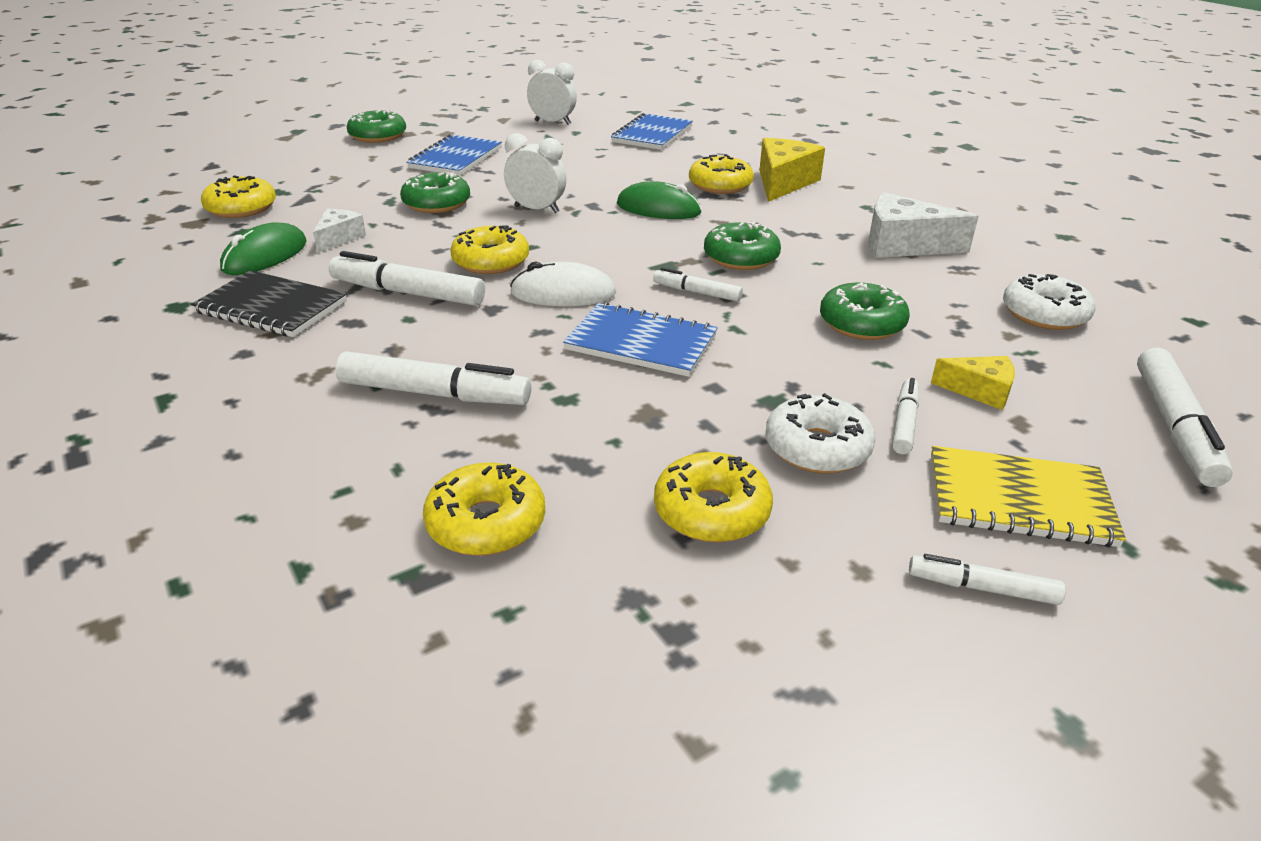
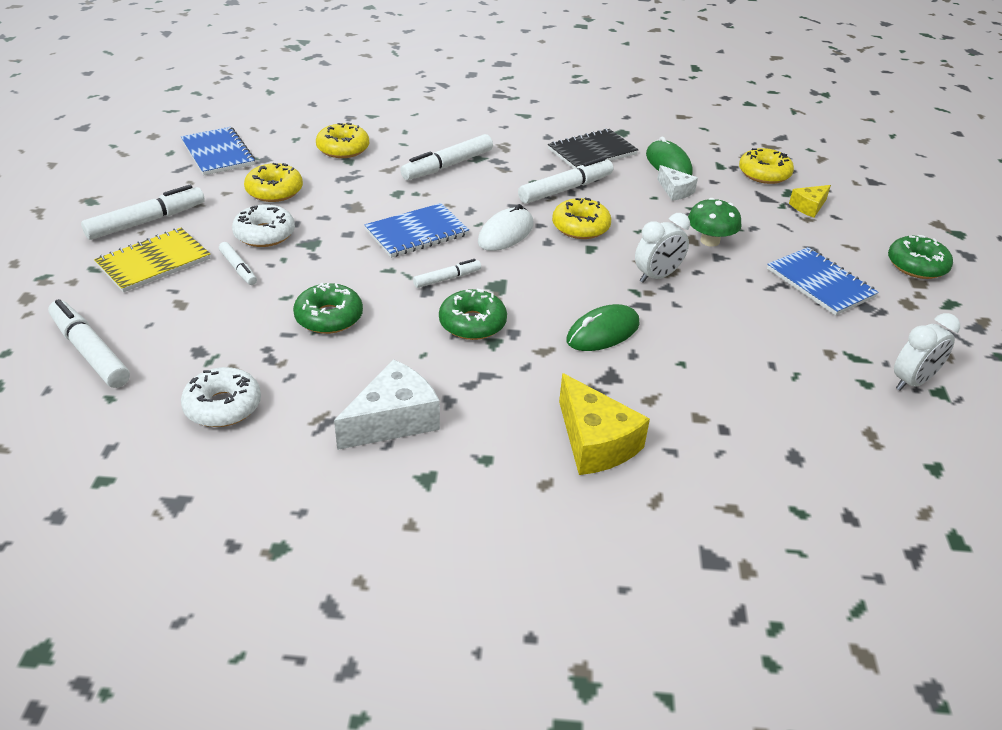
camera: 125 degrees right, 5 degrees up
green donut [400,172,470,213] -> green mushroom [688,198,742,247]
blue notebook [611,113,693,150] -> blue notebook moved to [181,127,255,175]
yellow donut [689,154,754,194] -> none
white marker [909,554,1066,605] -> white marker [81,185,205,240], size x1.77
yellow cheese [931,356,1015,410] -> yellow cheese moved to [789,185,831,218]

